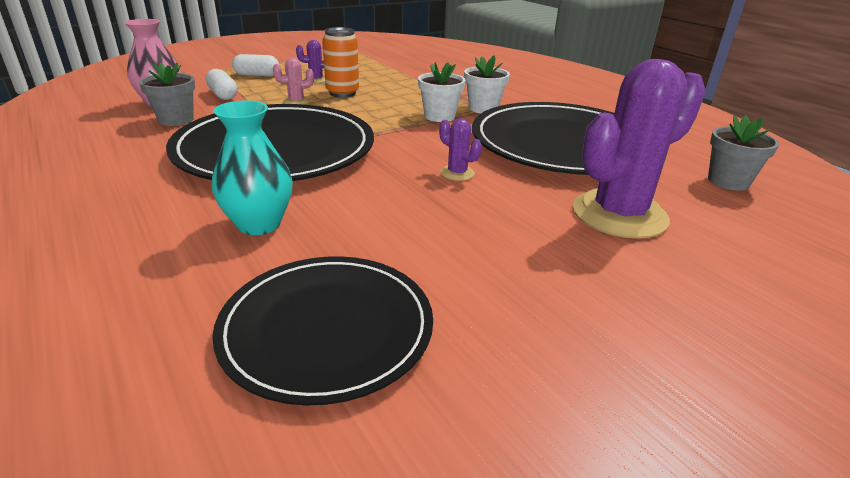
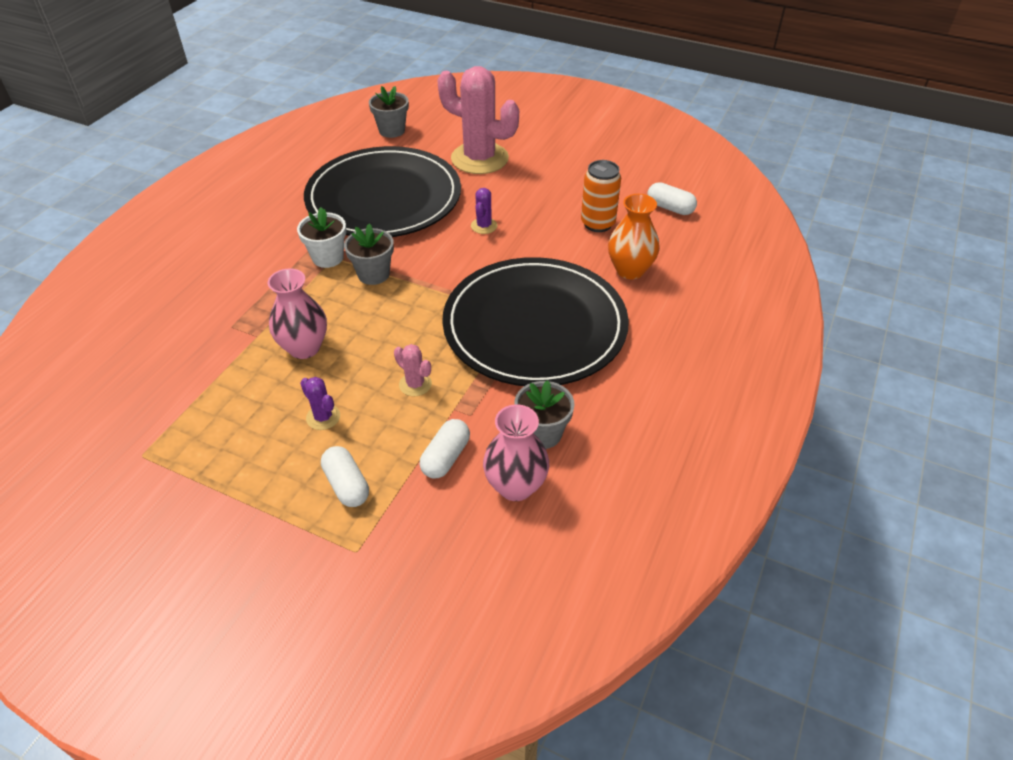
camera: 120 degrees left, 15 degrees up
turquoise vase [212,100,293,235] -> orange vase [608,194,660,279]
black plate [212,256,433,406] -> white capsule [647,182,697,215]
orange can [322,27,359,98] -> orange can moved to [581,160,621,232]
white flower pot [418,62,465,122] -> grey flower pot [344,223,394,285]
purple cactus [573,59,706,238] -> pink cactus [437,66,519,174]
none -> pink vase [268,268,327,359]

